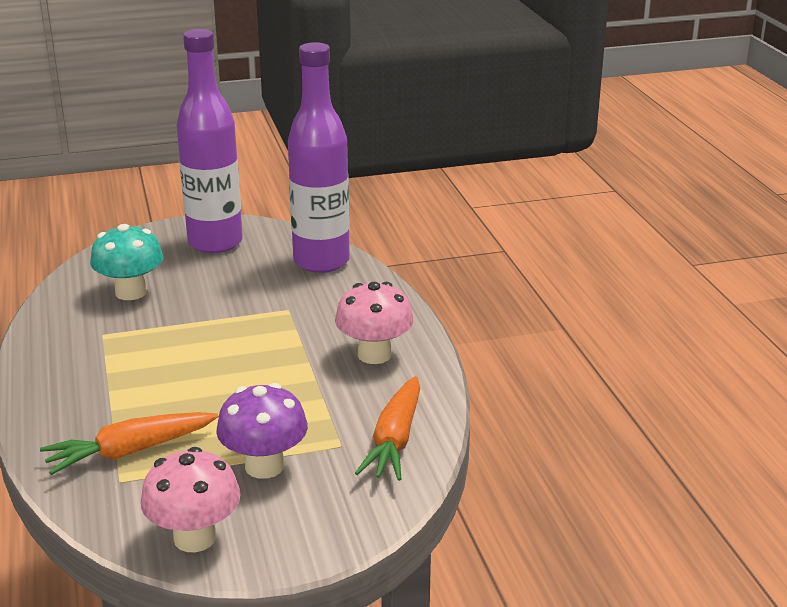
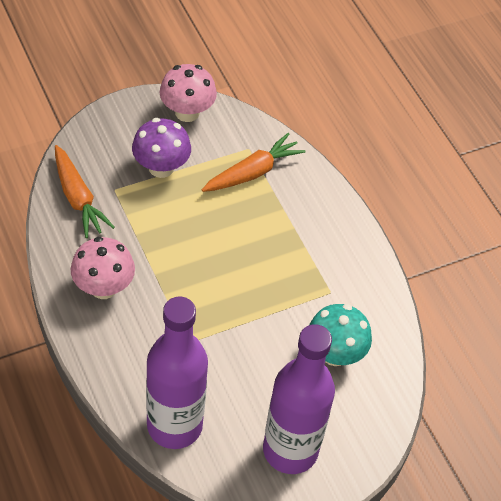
camera: 165 degrees right, 25 degrees up
orange carrot [355,376,420,481] -> orange carrot turned 150 degrees clockwise [55,145,115,238]

